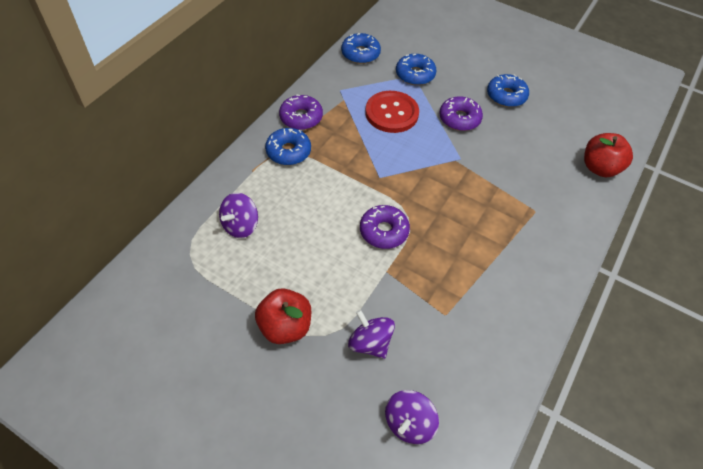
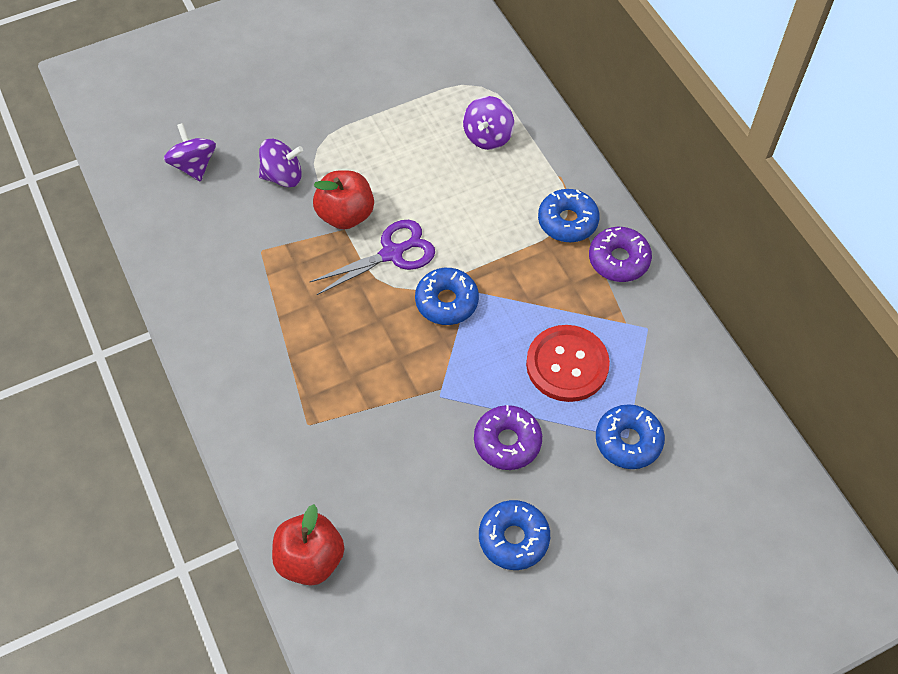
camera: 125 degrees right, 5 degrees up
purple spinning top [219,193,258,238] -> purple spinning top turned 135 degrees counterclockwise [463,96,514,150]
red apple [255,288,311,344] -> red apple moved to [313,170,374,230]
blue donut [341,33,381,64] -> blue donut moved to [415,268,479,325]
purple donut [360,205,410,249] -> purple scissors [310,220,435,295]

